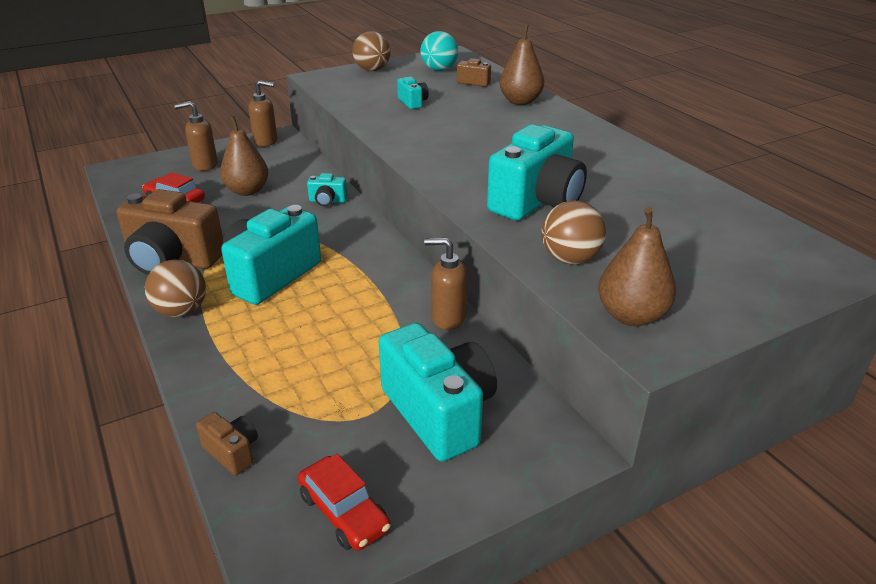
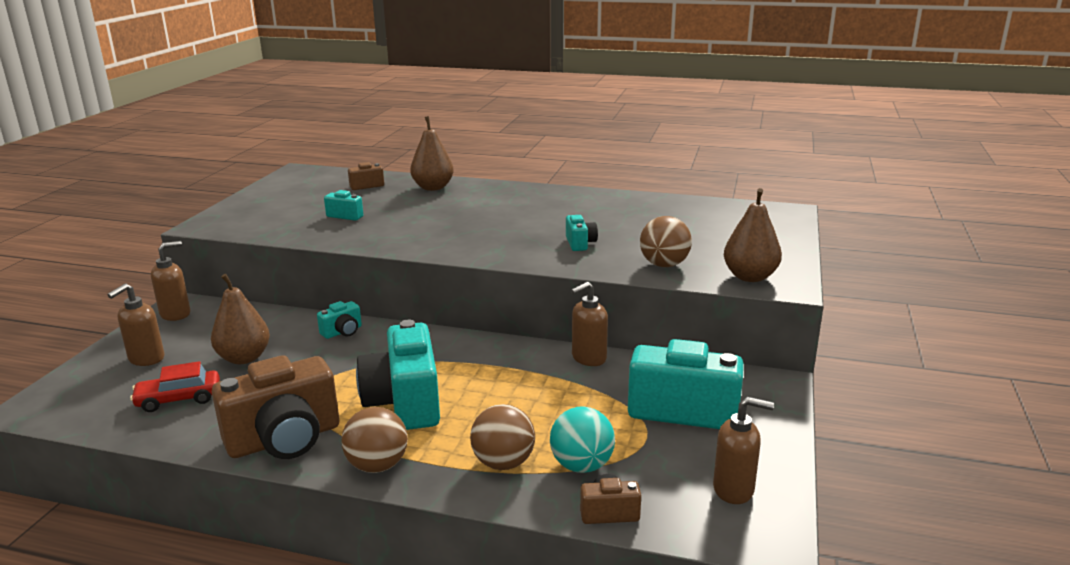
camera: 45 degrees left, 10 degrees down
red car [298,454,391,551] -> brown soap dispenser [713,397,774,504]
brown ball [352,31,391,71] -> brown ball moved to [470,404,535,470]
turquoise ball [420,31,458,71] -> turquoise ball moved to [550,406,615,473]
turquoise camera [487,124,587,221] -> turquoise camera [566,215,598,251], size x0.45

